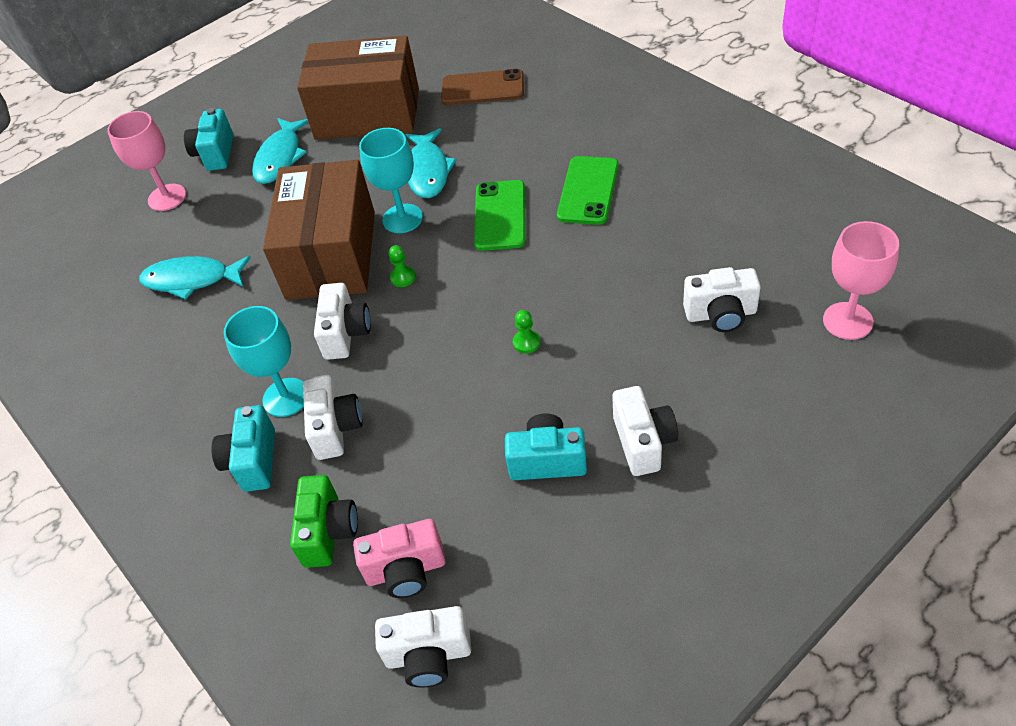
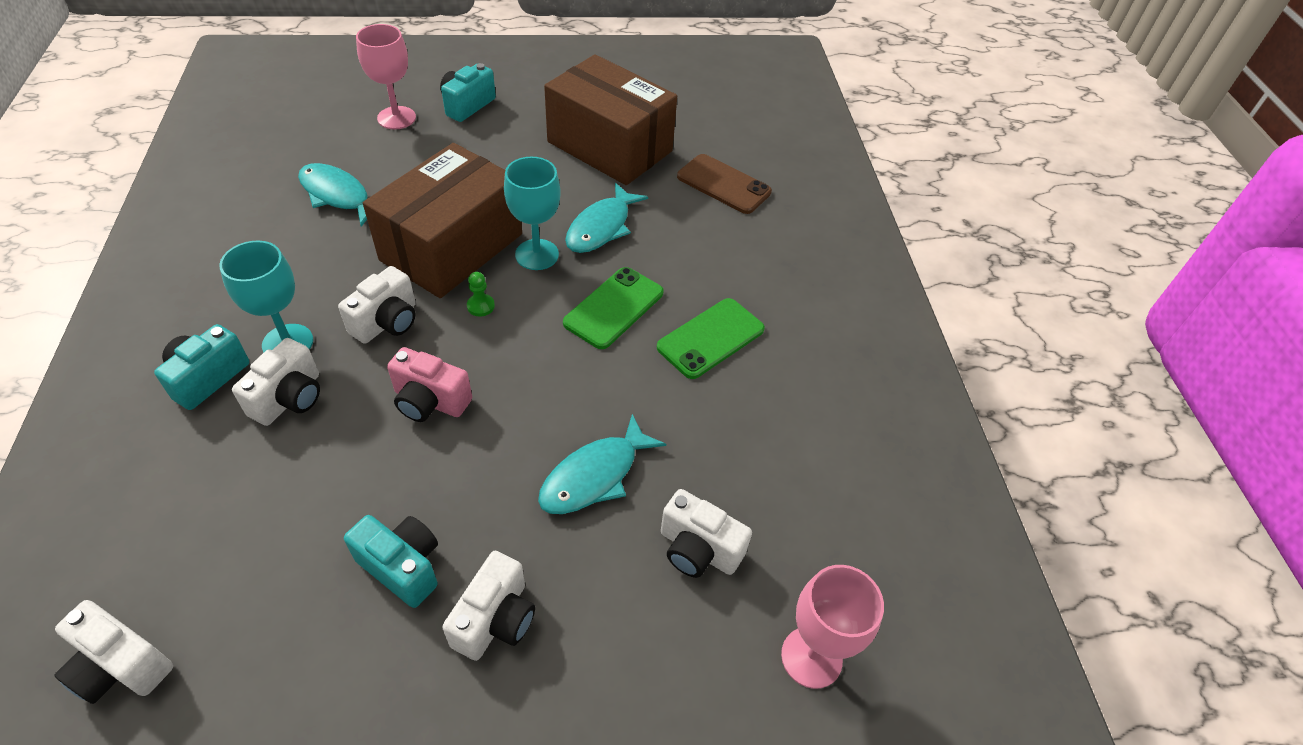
camera: 25 degrees right, 0 degrees up
turquoise fish [252,118,308,184] -> turquoise fish moved to [538,414,666,514]
green camera [290,475,358,568] -> none
pink camera [353,519,446,598] -> pink camera moved to [387,347,472,422]
green pawn [513,310,541,353] -> none

